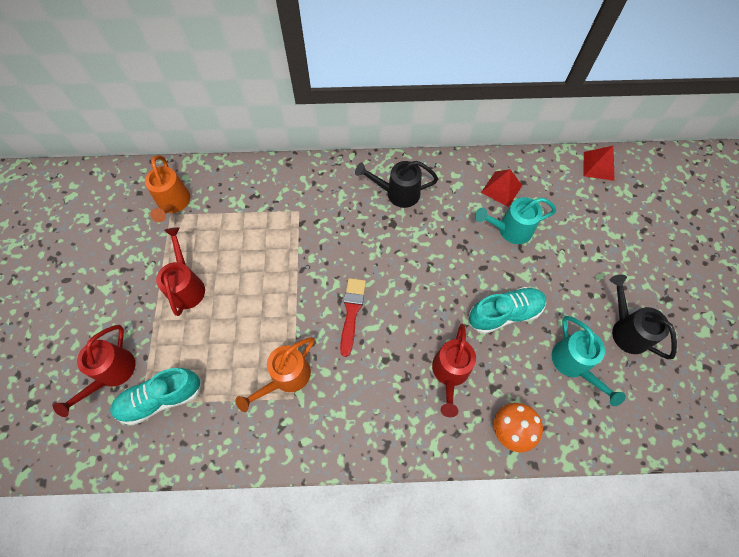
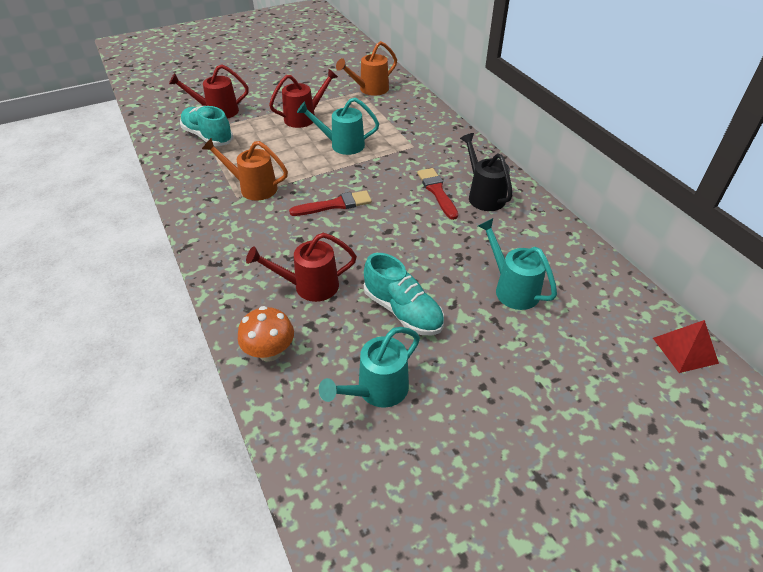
camera: 65 degrees right, 20 degrees down
red pyramid [481,169,522,207] -> none
black watering can [610,275,677,359] -> none
none -> turquoise watering can [297,97,379,155]
none -> red brush [417,168,458,220]

